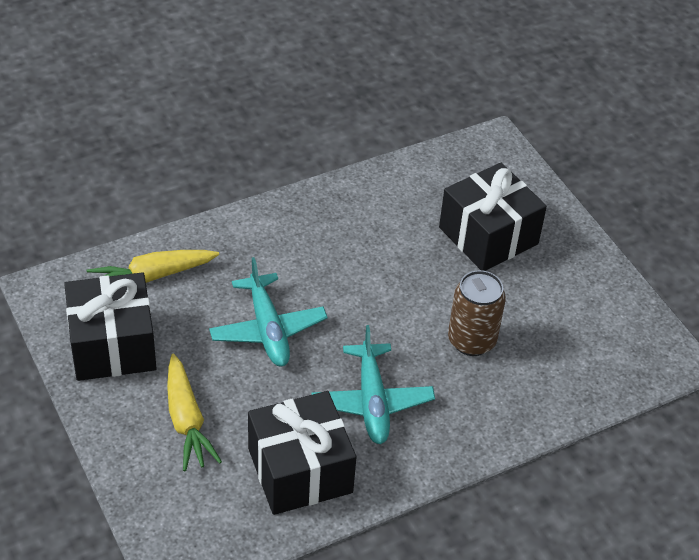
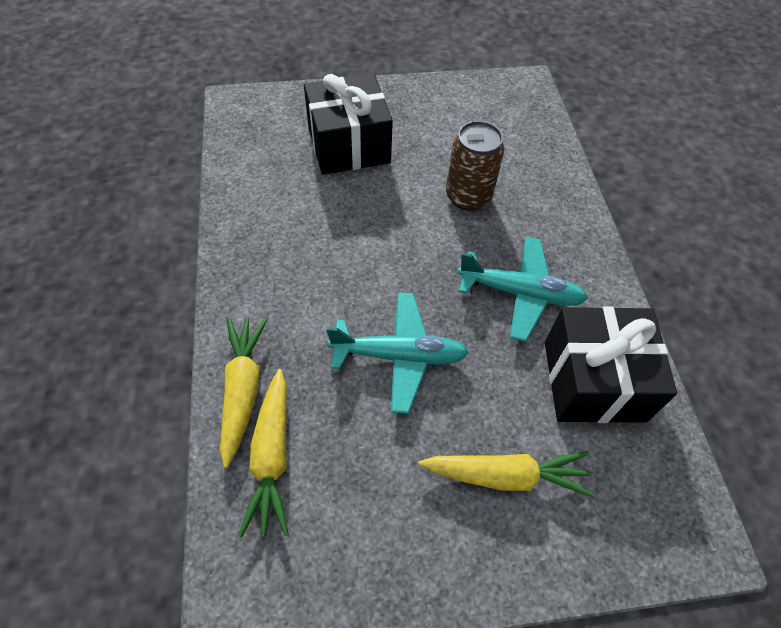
camera: 70 degrees left, 10 degrees up
black gift [64,272,157,381] -> none
none -> yellow carrot [220,317,268,468]

